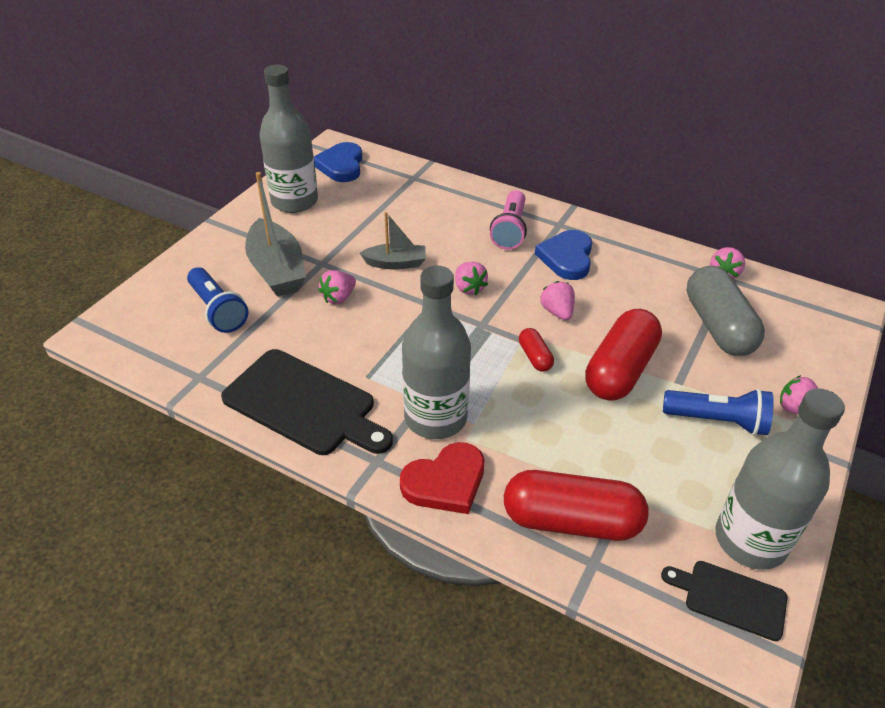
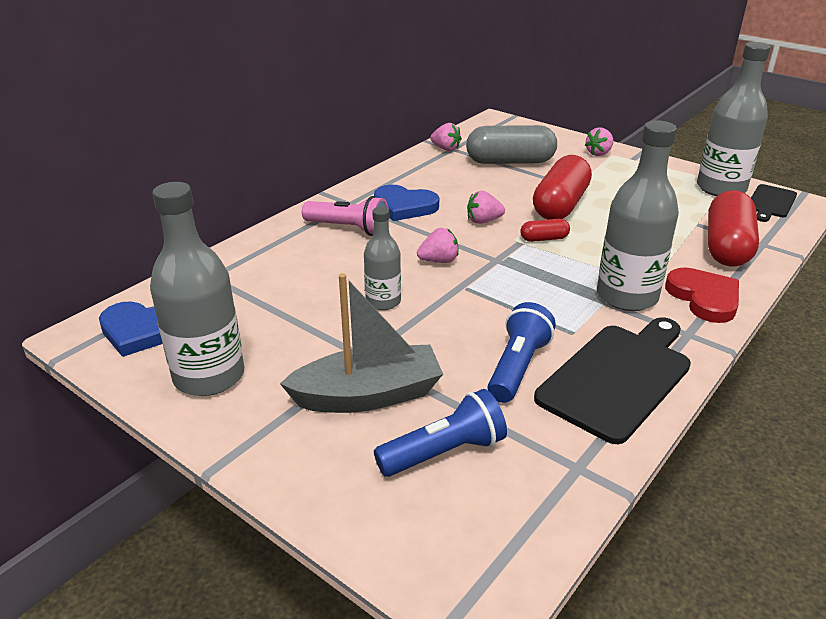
camera: 80 degrees left, 10 degrees down
pink strawberry [318,270,356,304] -> none
grey boat [360,212,426,269] -> grey bottle [364,207,401,310]
red capsule [585,309,662,401] -> red capsule turned 75 degrees clockwise [533,155,592,219]
blue flashlight [663,389,774,436] -> blue flashlight moved to [487,302,556,403]

